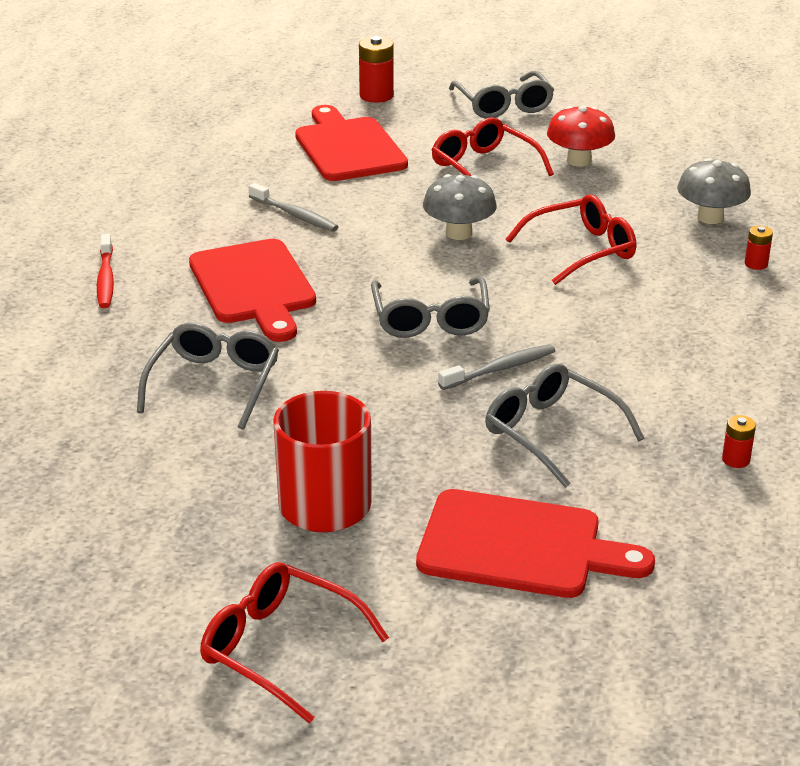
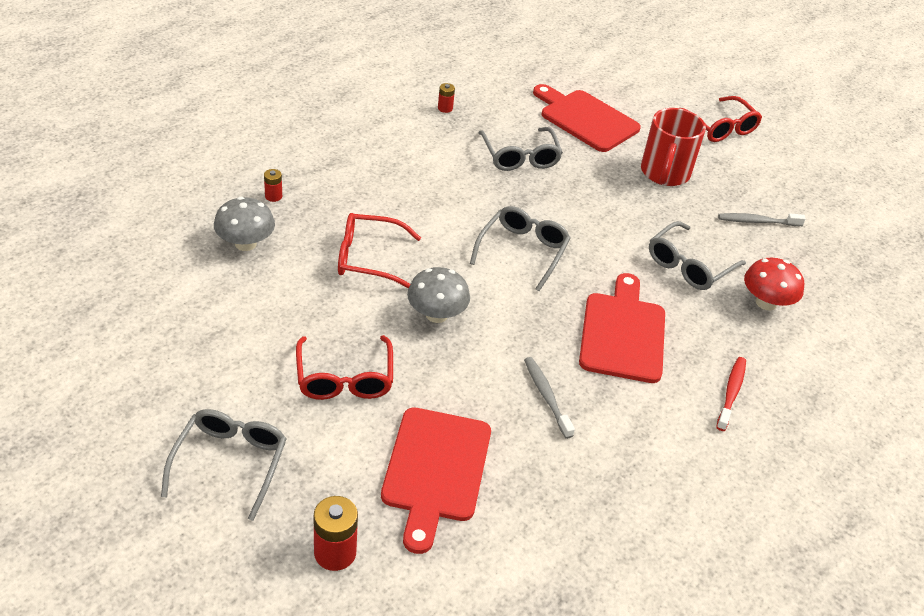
camera: 155 degrees left, 10 degrees up
grey toothbrush [438,344,555,390] -> grey toothbrush moved to [718,213,806,226]
red mushroom [547,106,615,167] -> red mushroom moved to [744,258,804,310]

